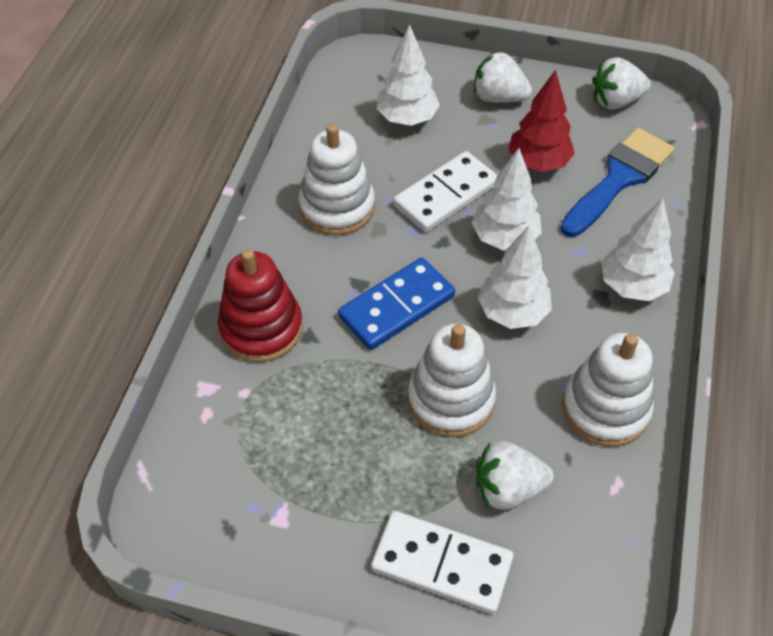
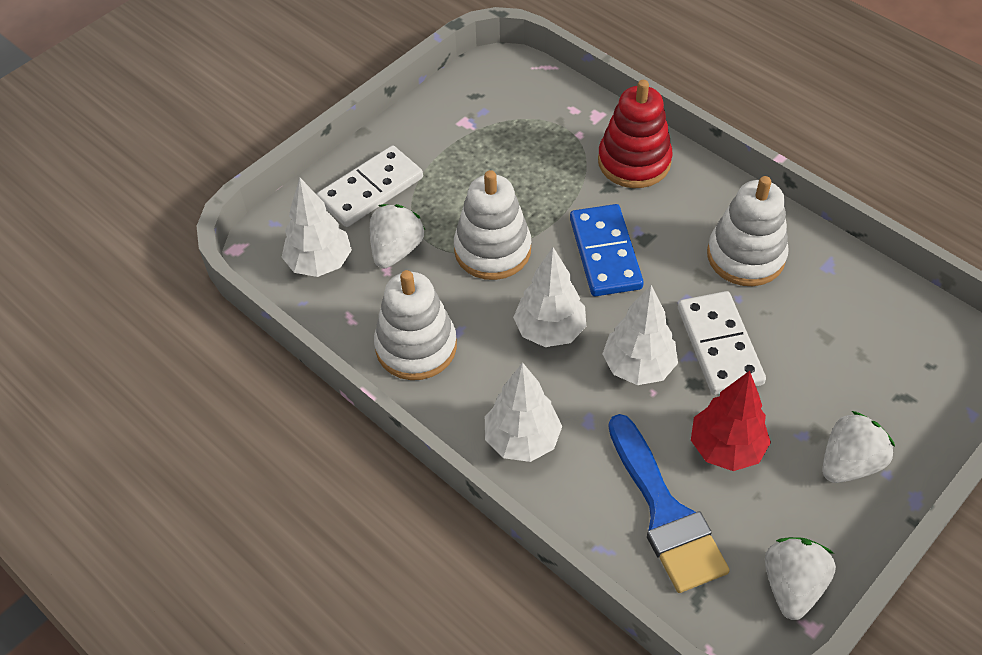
camera: 120 degrees right, 0 degrees up
white tree [376,24,440,126] -> white tree moved to [282,178,352,277]

